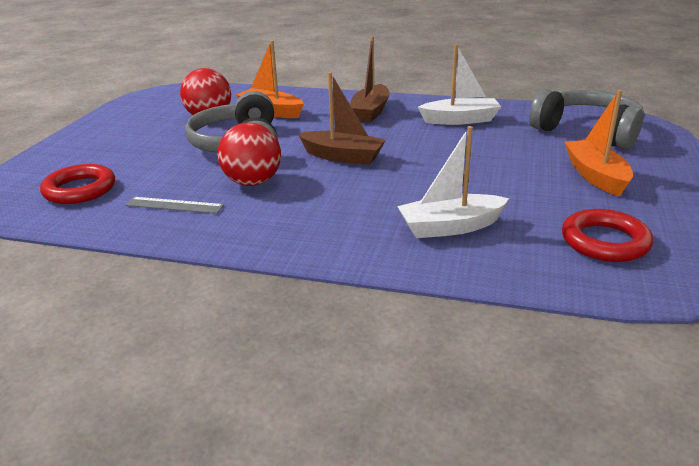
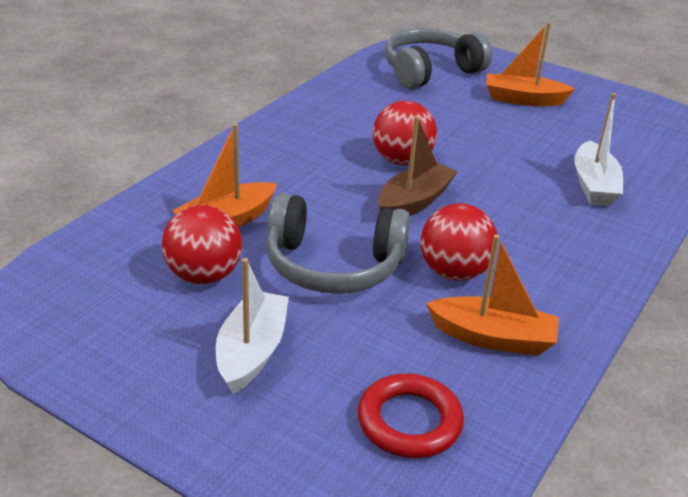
camera: 75 degrees left, 5 degrees up
grey ruler [125,197,224,214] -> orange boat [426,234,559,355]
brown boat [350,36,389,123] -> none
white boat [418,44,502,125] -> white boat moved to [216,258,289,394]
red ring [562,209,653,262] -> none
none -> red ball [373,101,437,165]

